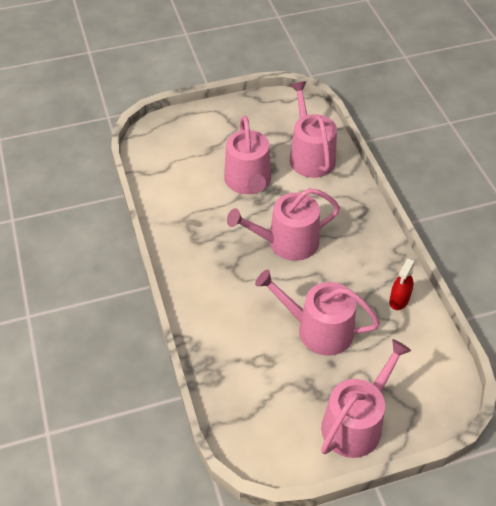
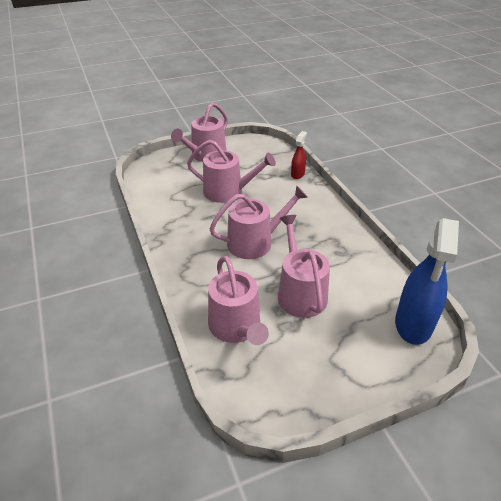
camera: 175 degrees right, 10 degrees down
red spray bottle [389,258,415,310] -> red spray bottle moved to [291,131,307,179]
none -> blue spray bottle [395,218,459,345]

